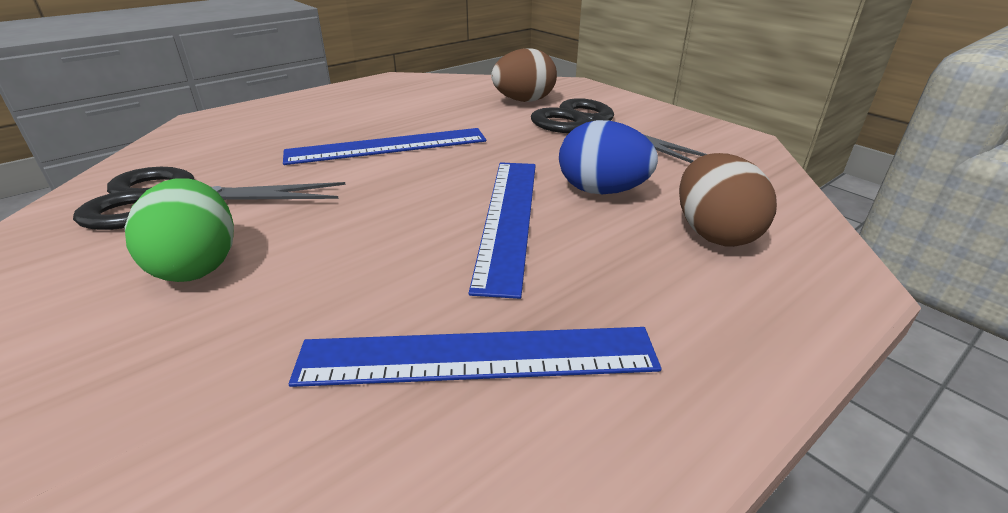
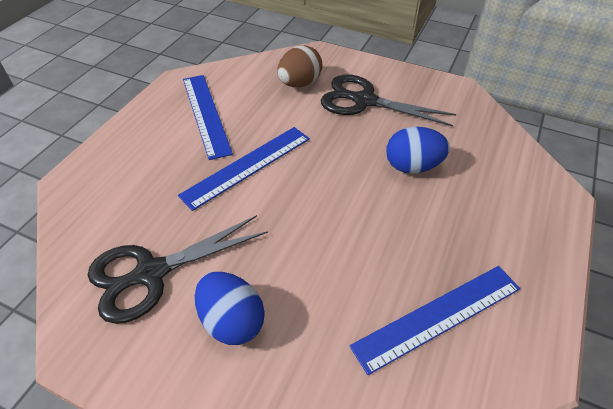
camera: 25 degrees left, 15 degrees up
green egg [125,178,234,282] -> blue egg [195,272,265,345]
blue ruler [469,162,536,299] -> blue ruler moved to [183,75,233,160]
brown egg [679,153,777,247] -> none

